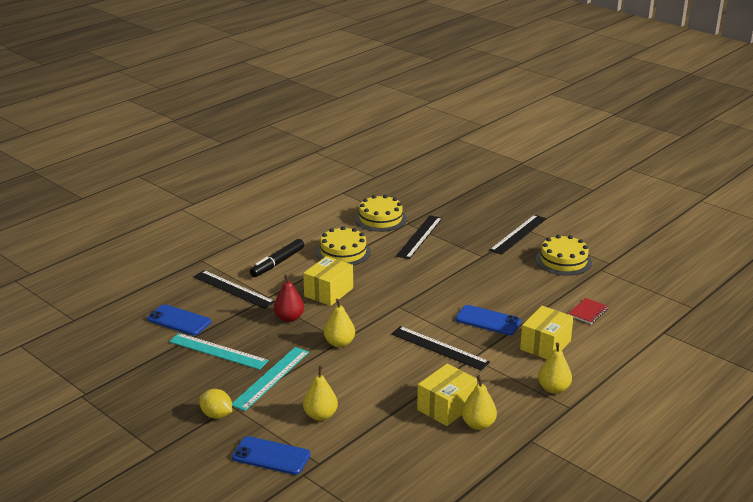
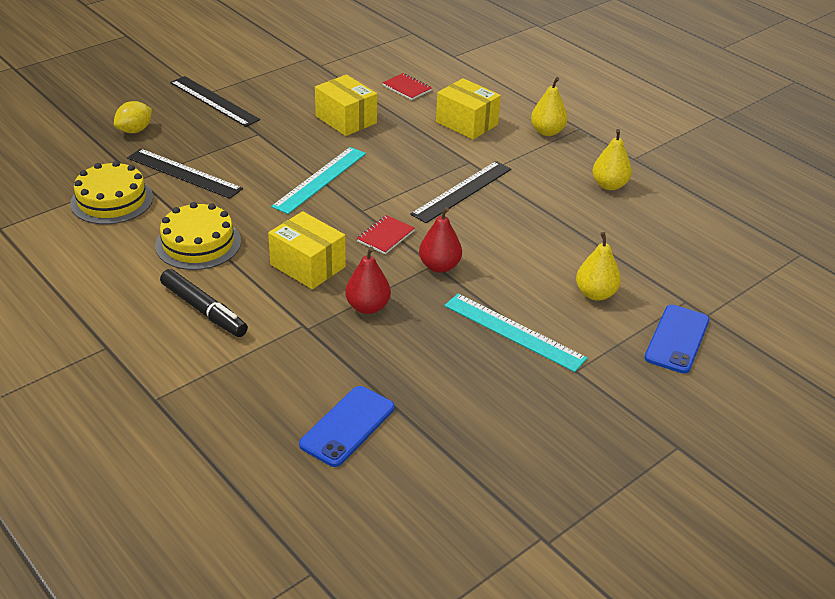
camera: 85 degrees left, 10 degrees up
turquoise ruler [169,333,269,370] -> turquoise ruler moved to [271,147,366,214]
black ruler [193,270,275,309] -> none
yellow lemon [199,389,232,419] -> yellow lemon moved to [114,101,152,133]
yellow pear [324,299,355,347] -> red pear [419,207,462,273]
yellow box [417,364,477,426] -> yellow box moved to [315,75,377,136]
blue phone [455,305,521,335] -> none
yellow cake [536,235,592,276] -> none
none -> red notebook [356,215,415,254]

